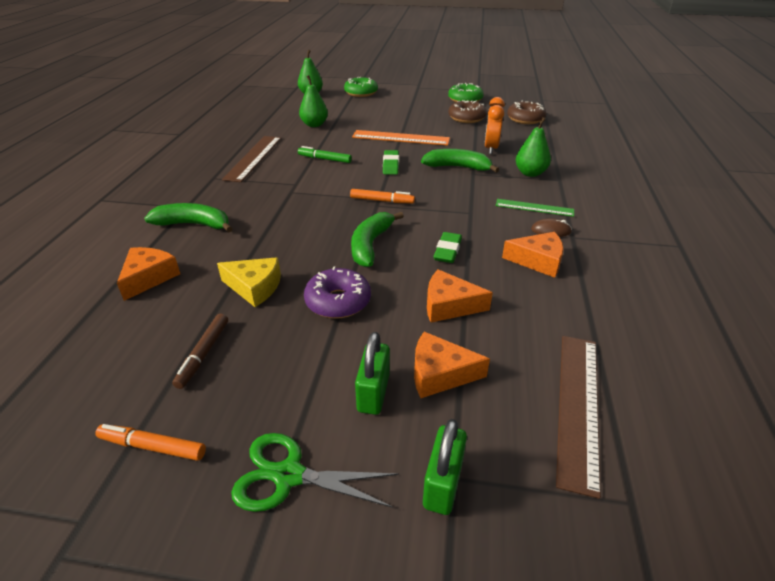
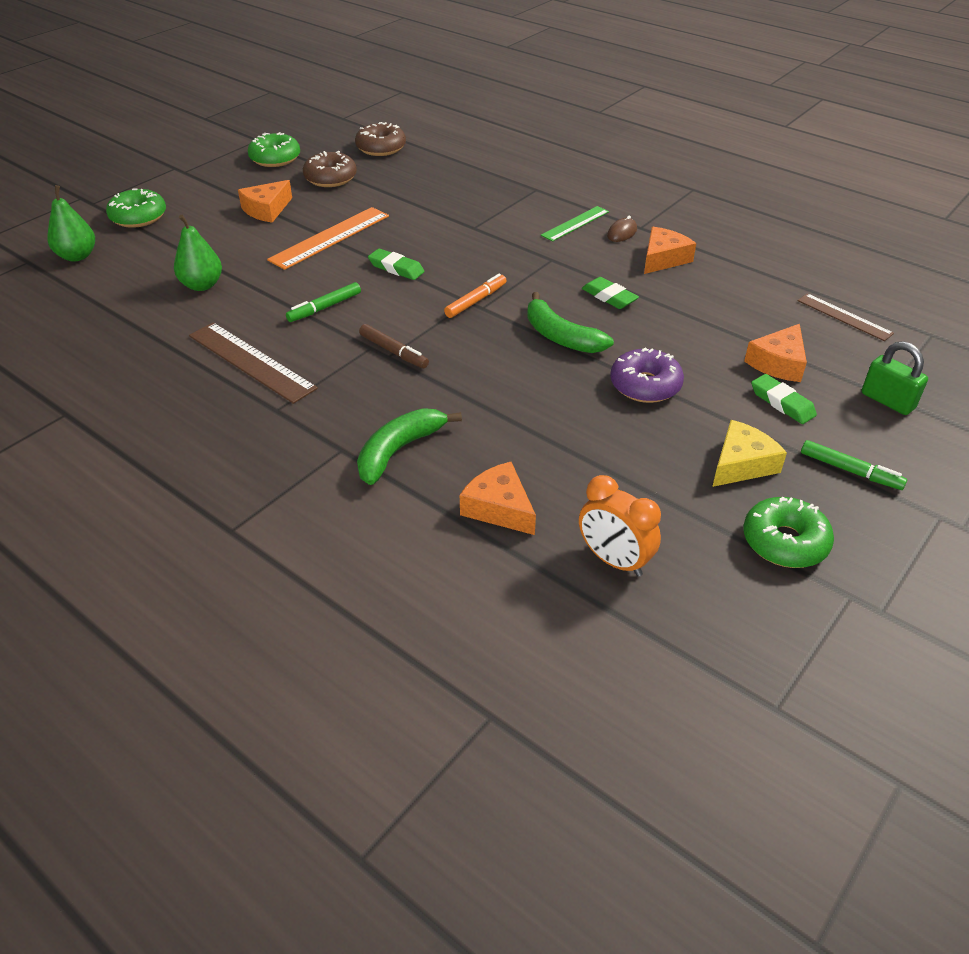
camera: 60 degrees left, 5 degrees up
orange marker [95,424,206,461] -> green donut [743,496,834,568]
brown marker [172,314,228,389] -> brown marker moved to [359,324,429,368]
yellow cheese [217,257,281,307] -> yellow cheese moved to [712,420,787,487]
green scissors [231,433,399,512] -> green marker [801,440,907,490]
green padlock [355,332,390,415] -> green eraser [751,374,817,424]
green banana [421,149,499,173] -> none
orange cheese [427,269,493,323] -> orange cheese moved to [238,180,292,223]
orange clock [484,97,505,154] -> orange clock moved to [579,475,661,577]
green pear [516,117,551,177] -> none
brown ruler [556,336,601,499] -> brown ruler [797,293,894,341], size x0.62

